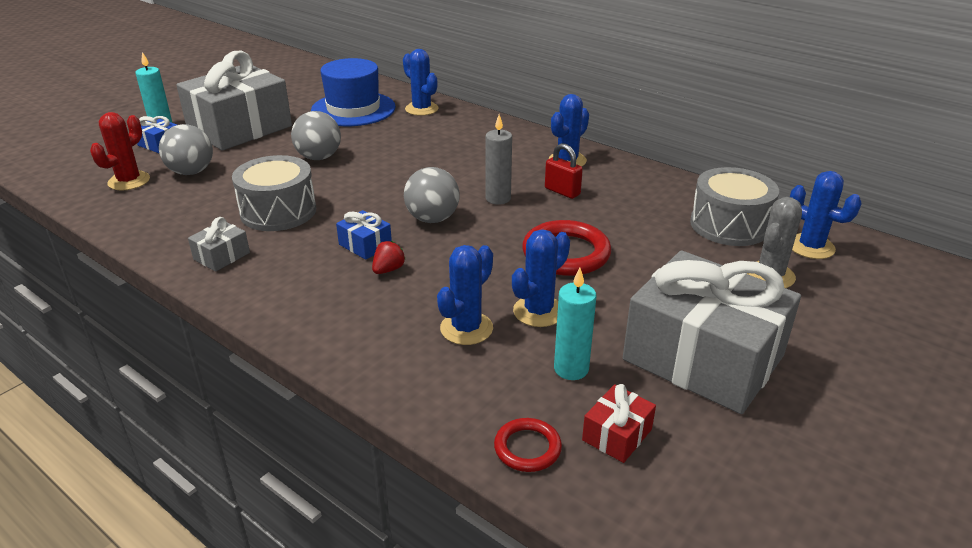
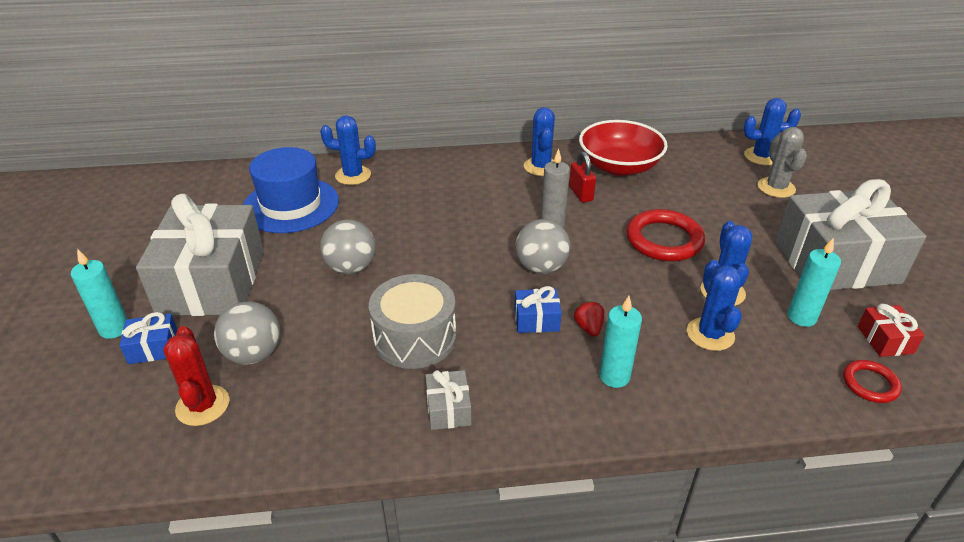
camera: 45 degrees left, 5 degrees up
red padlock [545,143,583,199] -> red padlock turned 75 degrees clockwise [569,151,596,203]
grey drum [690,167,779,246] -> none
none -> red bowl [579,120,668,176]
none -> turquoise candle [599,296,642,388]

